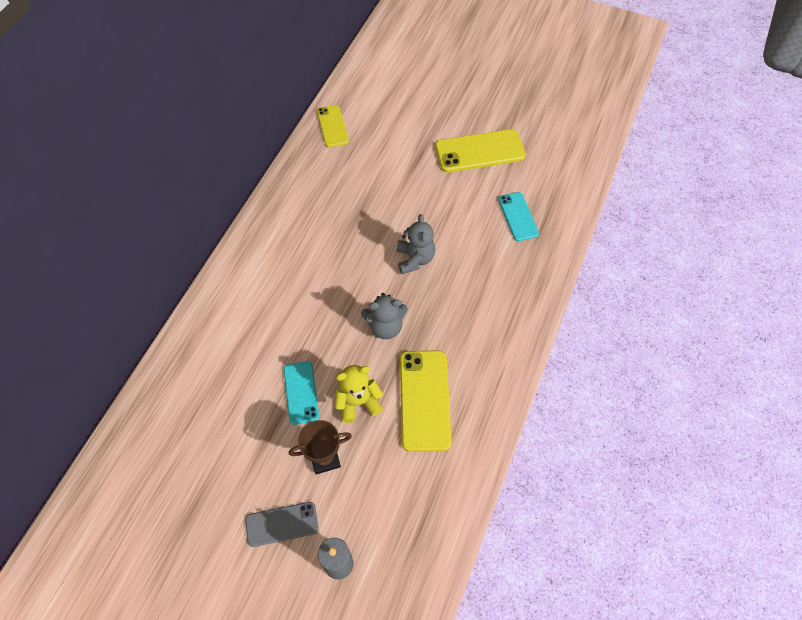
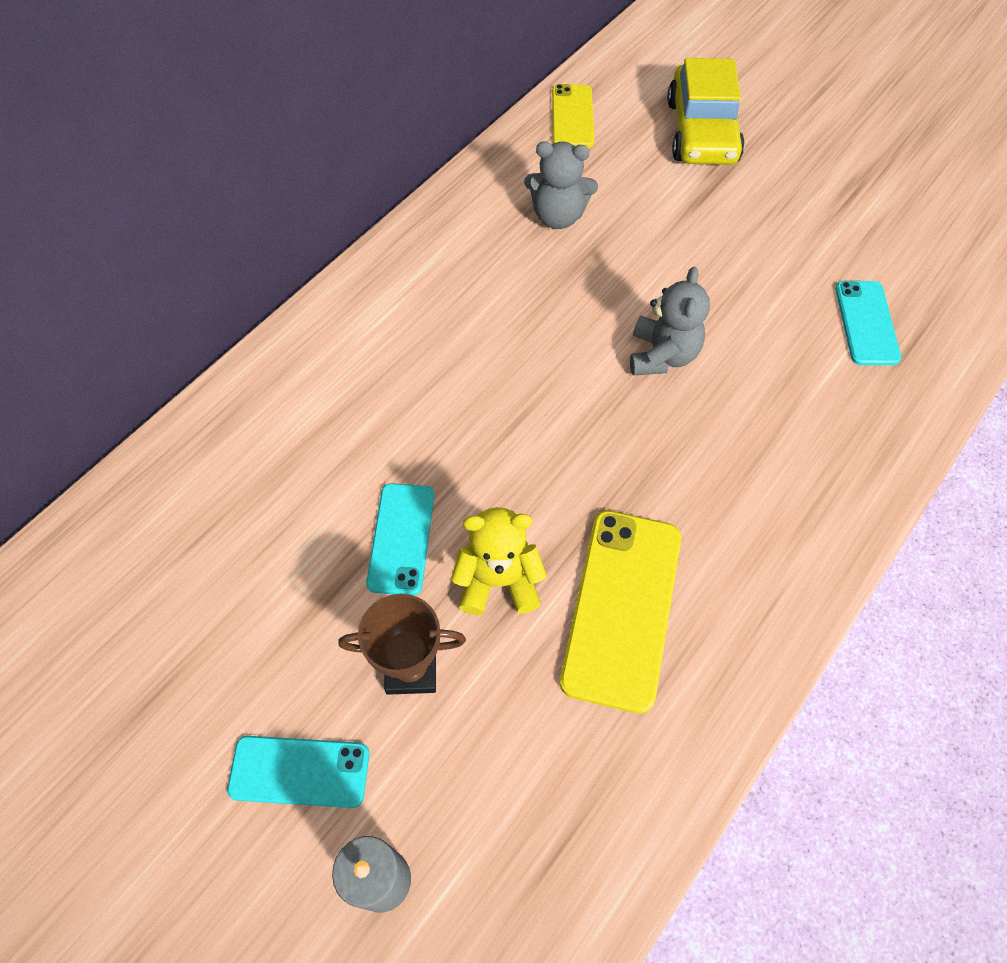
camera: 15 degrees right, 0 degrees up
grey phone [245,502,318,547] -> turquoise phone [227,736,369,808]
grey teddy bear [361,293,408,339] -> grey teddy bear moved to [524,142,598,229]
yellow phone [435,129,526,172] -> none
none -> yellow car [667,58,745,165]

